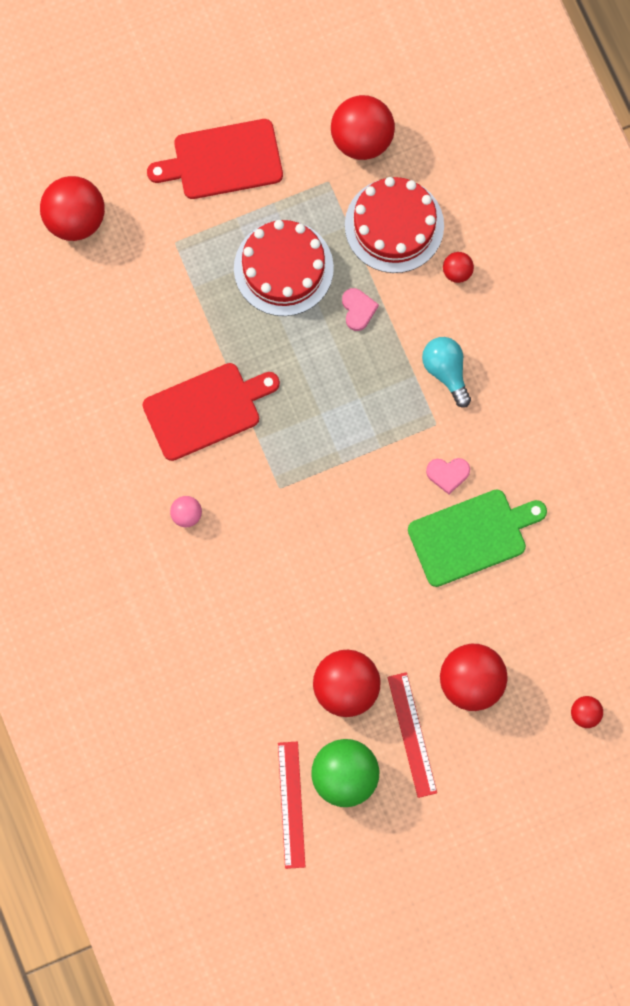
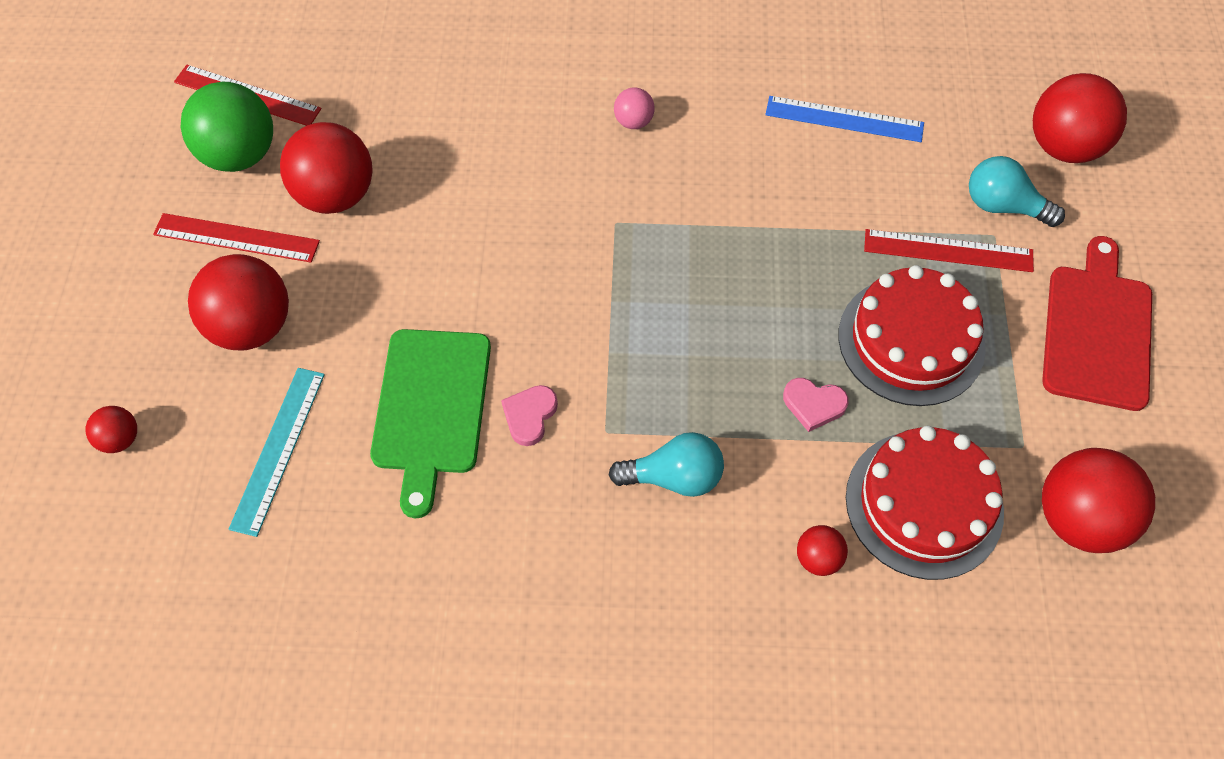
camera: 115 degrees right, 15 degrees down
red cutting board [143,363,280,461] -> none
none -> turquoise ruler [229,368,325,537]
none -> blue ruler [765,96,924,142]
none -> red ruler [864,229,1034,272]
none -> turquoise light bulb [969,156,1065,227]

